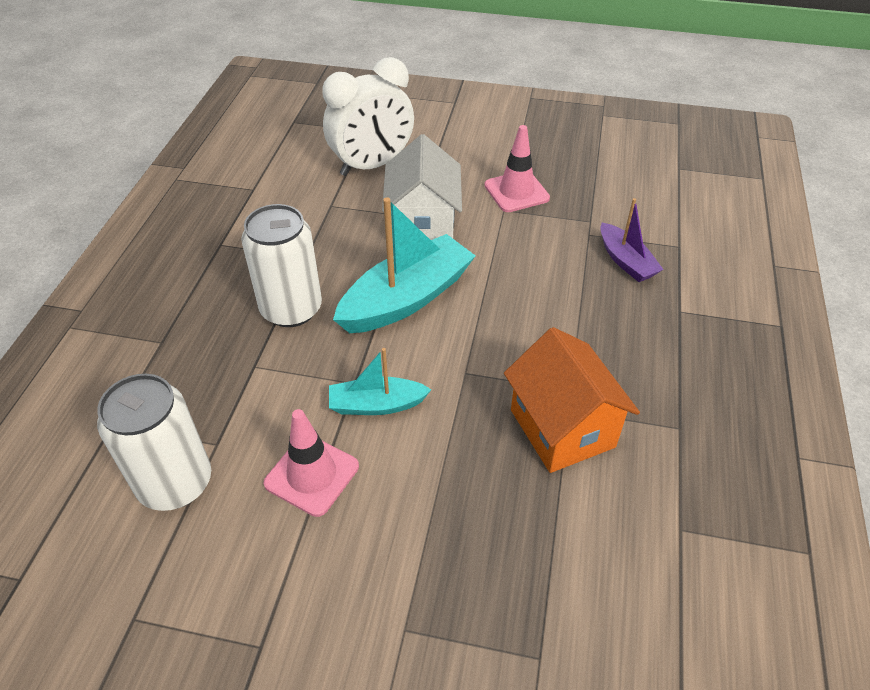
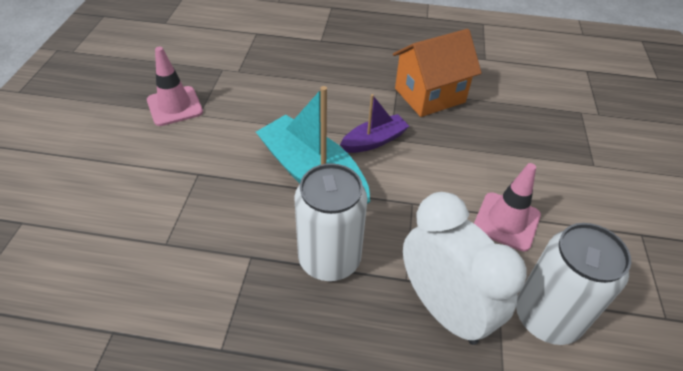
camera: 95 degrees left, 0 degrees up
white clock [323,57,414,176] -> white clock moved to [403,192,527,345]
turquoise boat [329,348,432,415] -> none
white house [382,134,462,240] -> none
purple boat [600,198,664,282] -> purple boat moved to [340,94,409,153]

